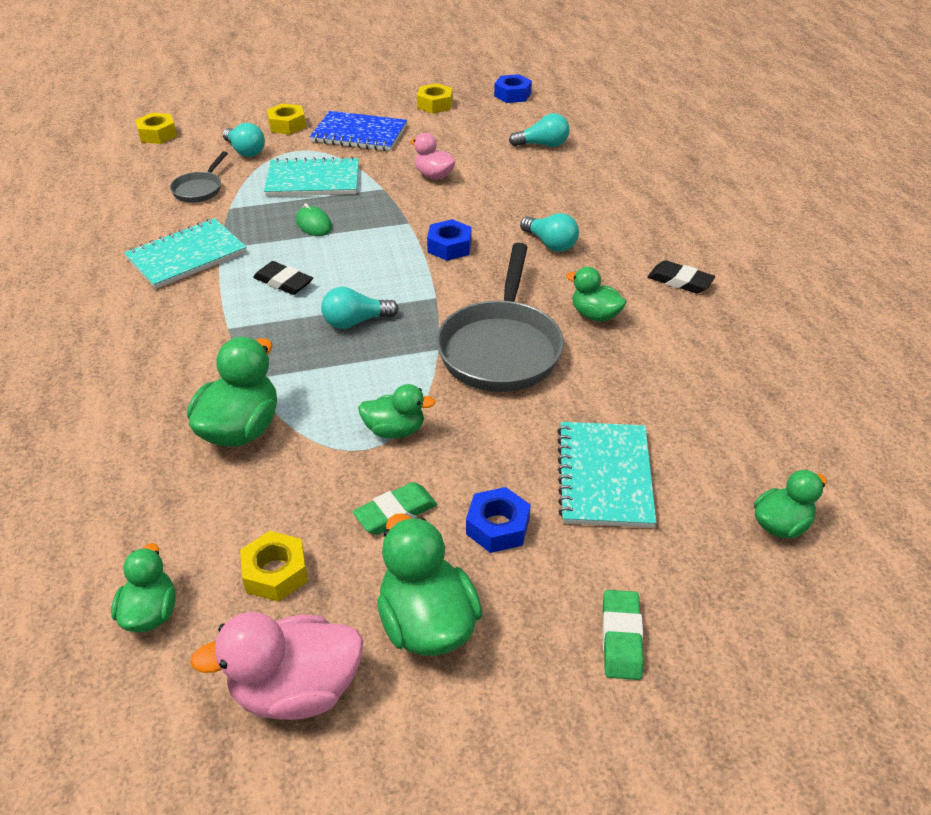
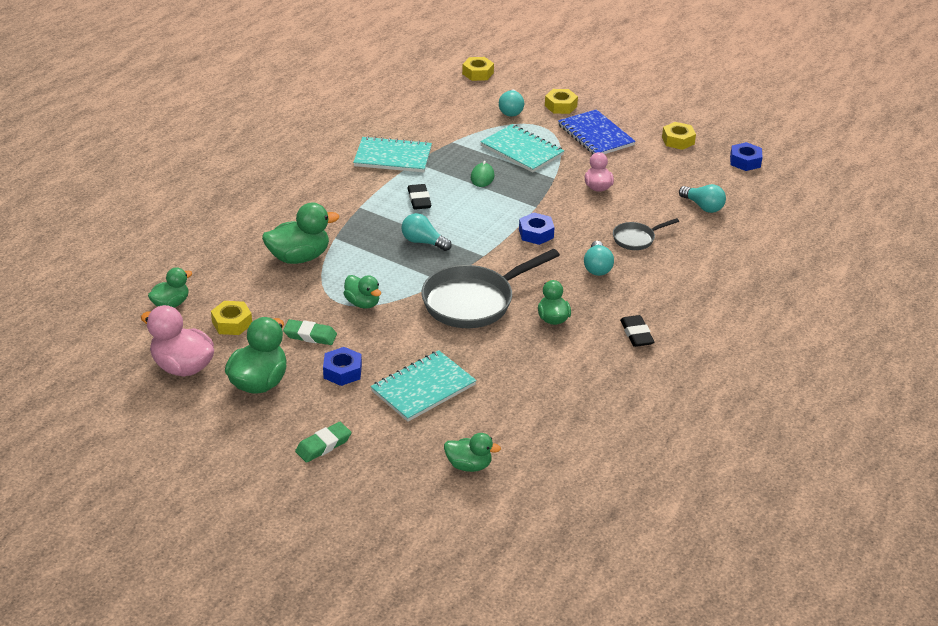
camera: 45 degrees right, 5 degrees down
grey pan [170,151,228,203] -> grey pan moved to [613,218,679,250]

